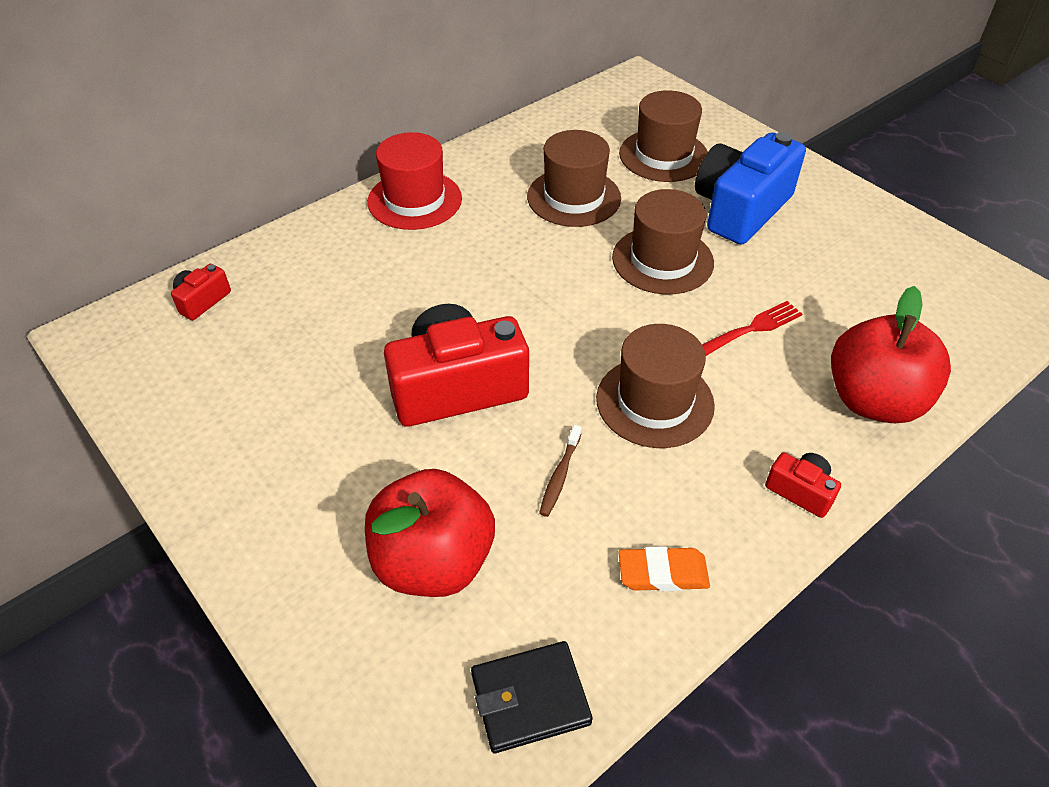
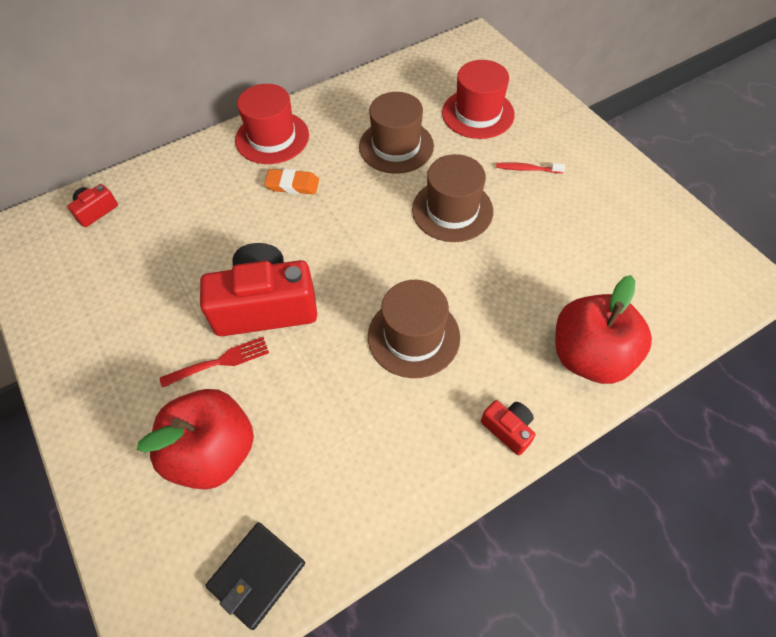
camera: 10 degrees right, 10 degrees up
black wallet [471,641,593,753] -> black wallet turned 45 degrees counterclockwise [205,522,305,630]
brown toothbrush [539,425,582,517] -> none
orange eraser [618,546,710,591] -> orange eraser moved to [264,169,319,194]
brown hat [619,90,708,182] -> red hat [442,60,515,139]
blue camera [695,132,806,245] -> red toothbrush [496,162,565,173]
red fork [702,301,803,356] -> red fork moved to [160,337,269,388]

